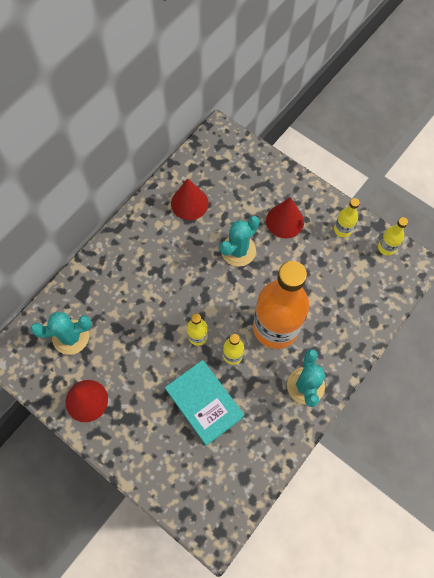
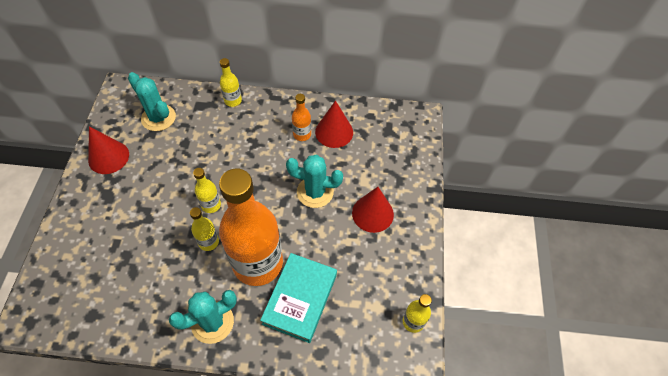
camera: 55 degrees right, 10 degrees down
turquoise book [165,360,244,446] -> turquoise book moved to [260,253,337,343]
yellow bottle [334,198,360,237] -> yellow bottle moved to [220,58,242,107]
none -> orange bottle [292,94,311,141]

